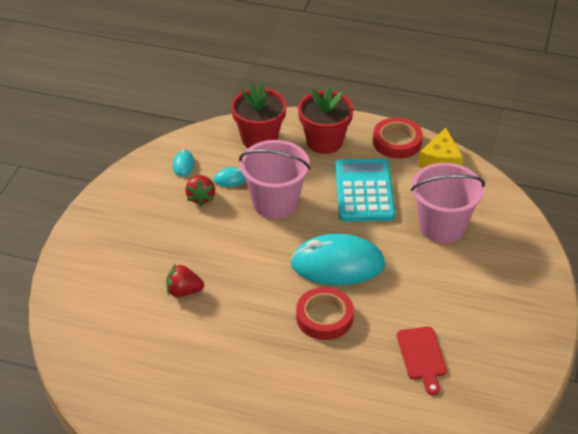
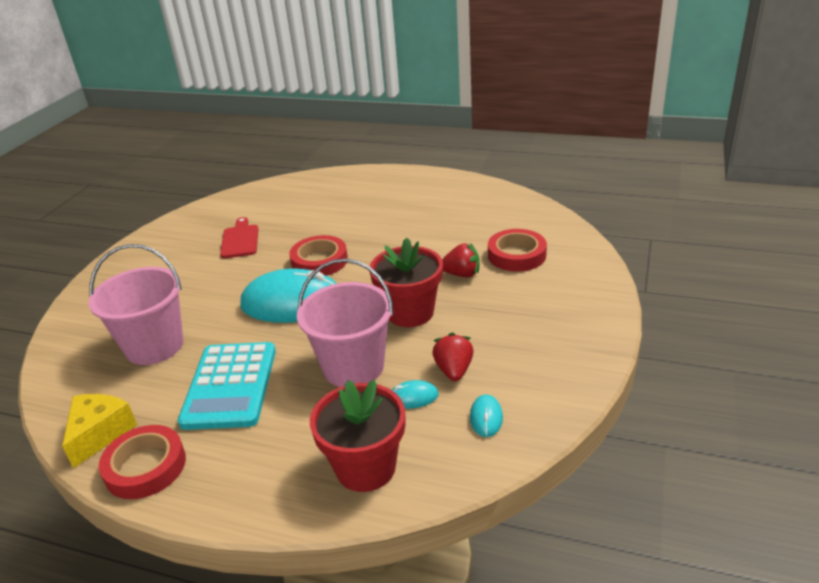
camera: 175 degrees left, 10 degrees down
red flower pot [298,86,354,154] -> red flower pot moved to [370,238,443,327]
none -> red tape [488,229,547,272]

